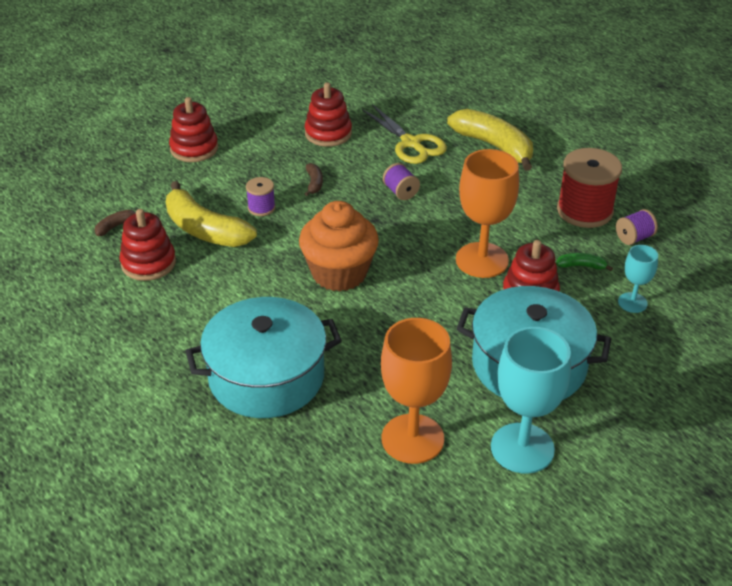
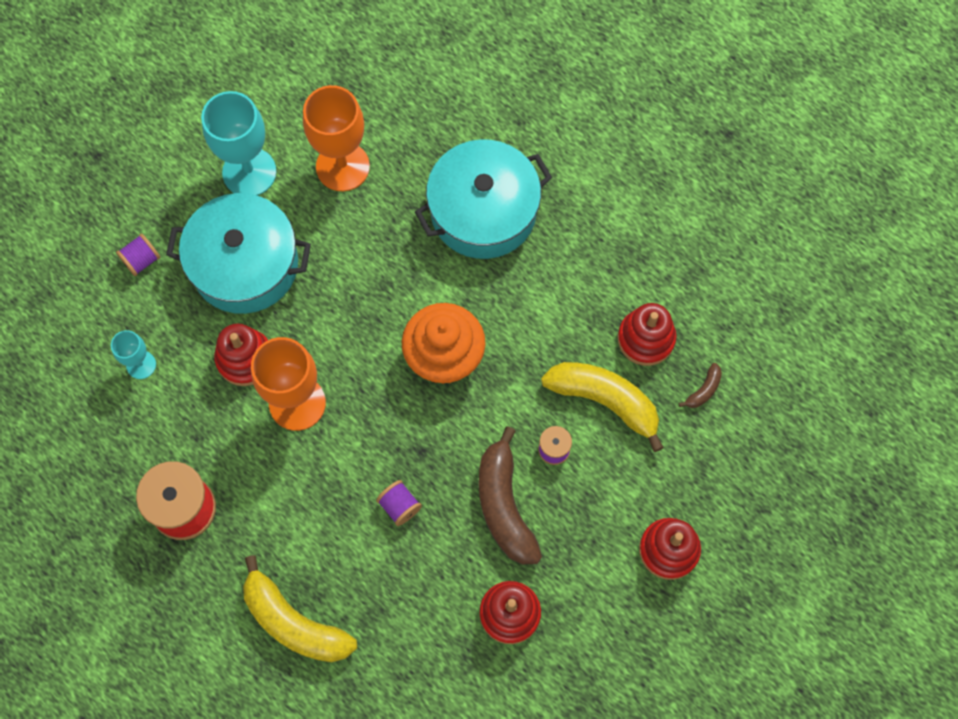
camera: 170 degrees right, 30 degrees up
brown banana [305,163,323,196] -> brown banana [479,426,542,564], size x2.32
yellow scissors [362,104,447,164] -> none
green banana [556,253,613,271] -> none
purple spool [616,209,658,245] -> purple spool moved to [116,234,160,276]

